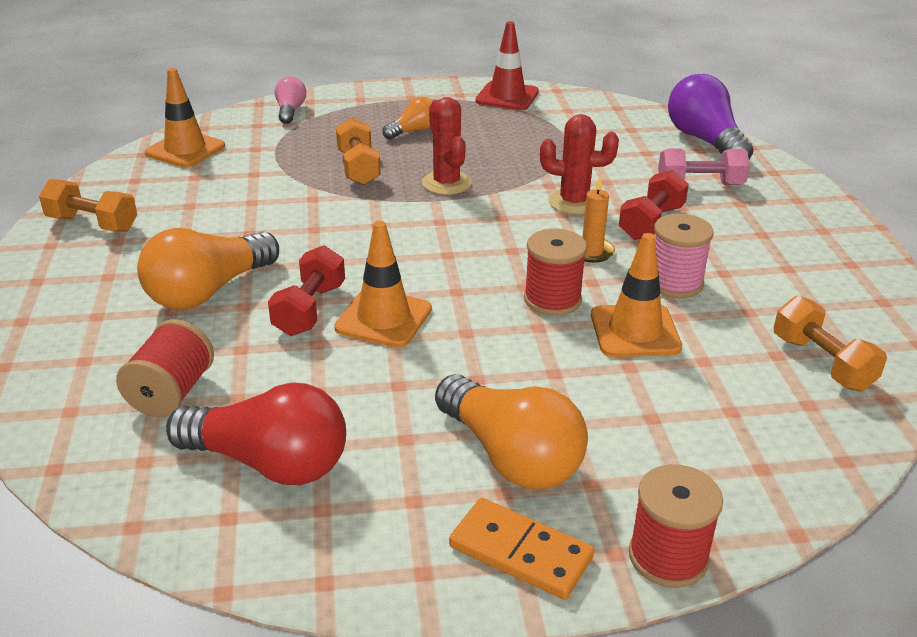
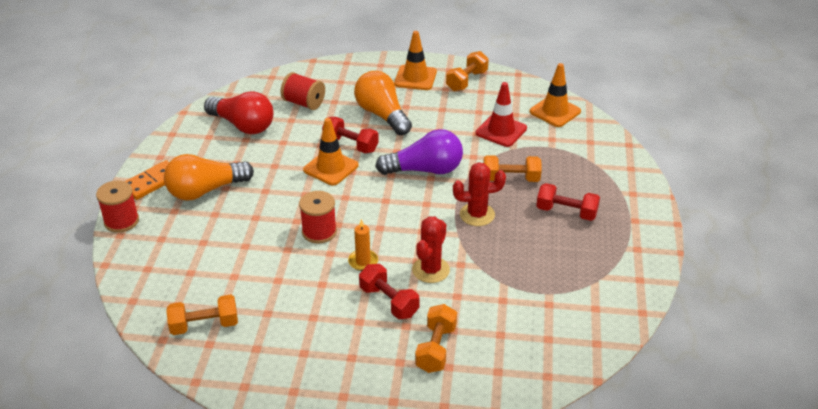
camera: 105 degrees right, 5 degrees up
red light bulb [166,382,346,485] -> red light bulb turned 90 degrees counterclockwise [204,91,274,134]
pink light bulb [274,76,306,124] -> none
orange light bulb [382,97,433,140] -> red dumbbell [536,183,600,221]
red traffic cone [475,21,539,110] -> red traffic cone moved to [476,82,527,147]
orange traffic cone [591,233,682,357] -> orange traffic cone moved to [394,31,437,90]
pink spool [654,213,714,298] -> none
pink dumbbell [658,149,750,185] -> orange dumbbell [415,304,457,373]
purple light bulb [668,74,754,159] -> purple light bulb moved to [376,129,463,175]

